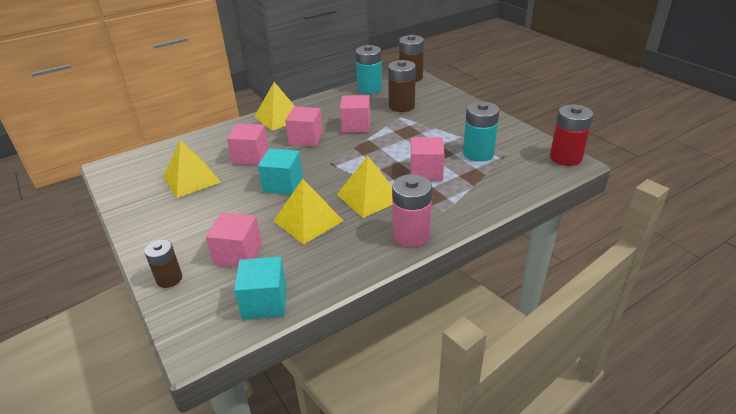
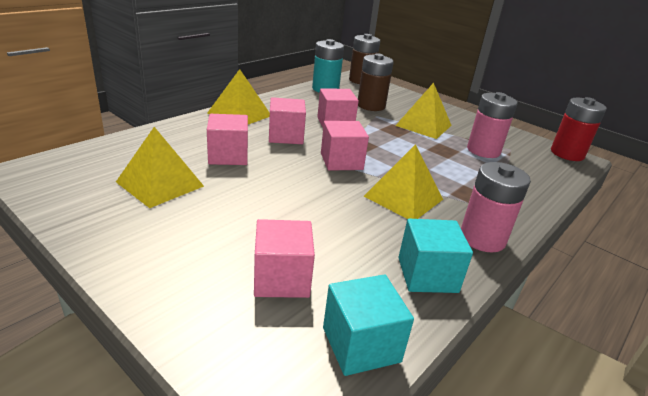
camera: 20 degrees left, 5 degrees down
brown battery [144,239,182,288] -> none
turquoise cube [258,149,303,195] -> turquoise cube moved to [398,219,473,293]
yellow pyramid [274,179,343,245] -> yellow pyramid moved to [395,83,452,139]
pink cube [411,137,444,181] -> pink cube moved to [321,121,369,171]
turquoise battery [463,101,500,162] -> pink battery [467,92,518,158]

